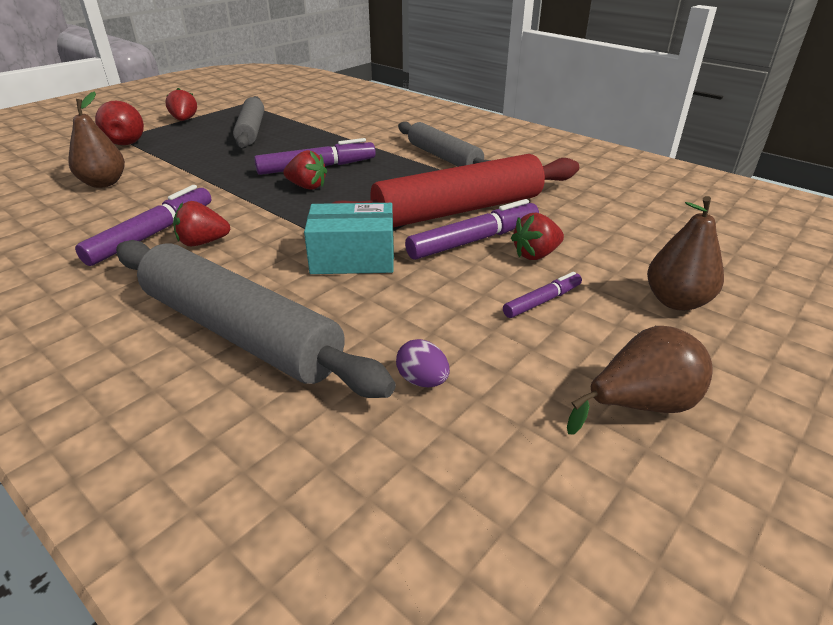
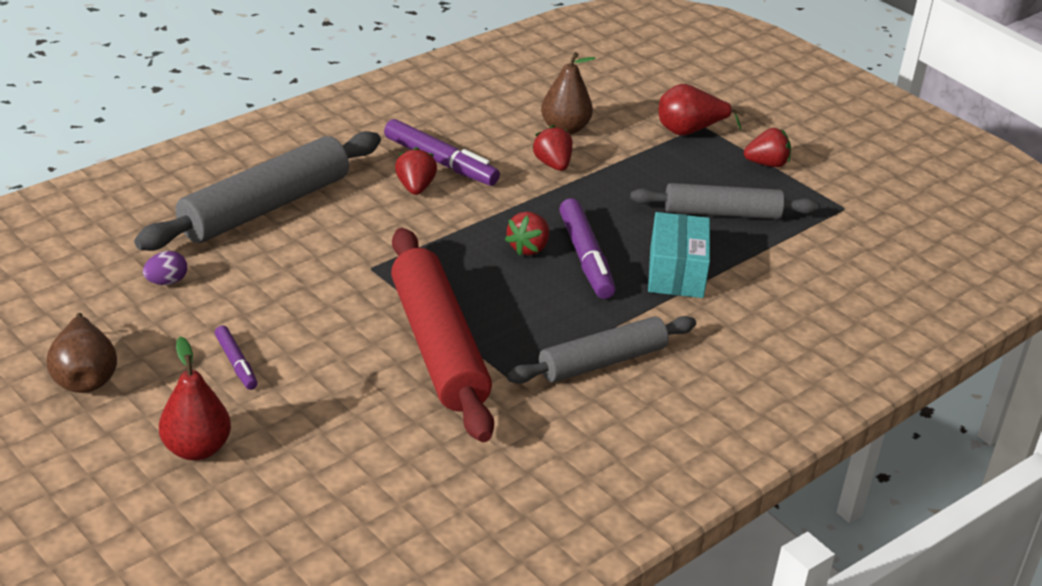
camera: 95 degrees right, 0 degrees up
turquoise box [304,203,394,274] -> turquoise box moved to [648,212,710,298]
purple marker [405,199,539,260] -> none
red strawberry [511,213,564,260] -> red strawberry moved to [533,125,572,171]
brown pear [647,196,724,311] -> red pear [159,336,231,460]

